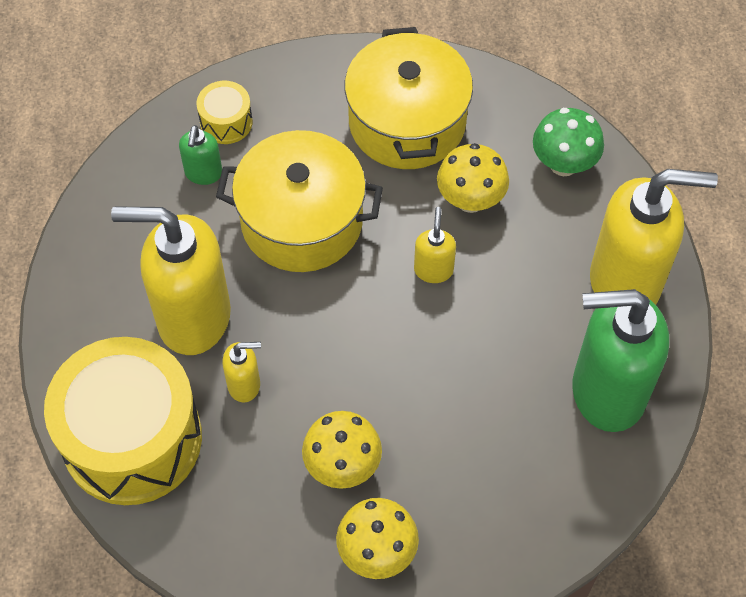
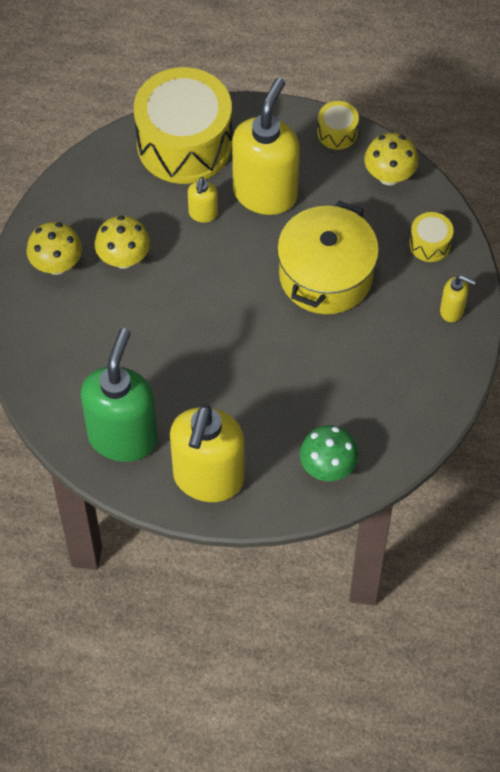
camera: 105 degrees right, 0 degrees up
green soap dispenser [179,125,222,185] -> none
yellow pot [345,27,473,169] -> none
yellow soap dispenser [414,207,456,283] -> yellow soap dispenser moved to [440,275,476,322]
yellow mushroom [437,143,509,213] -> yellow mushroom moved to [364,133,419,186]
none -> yellow drum [317,101,359,150]

